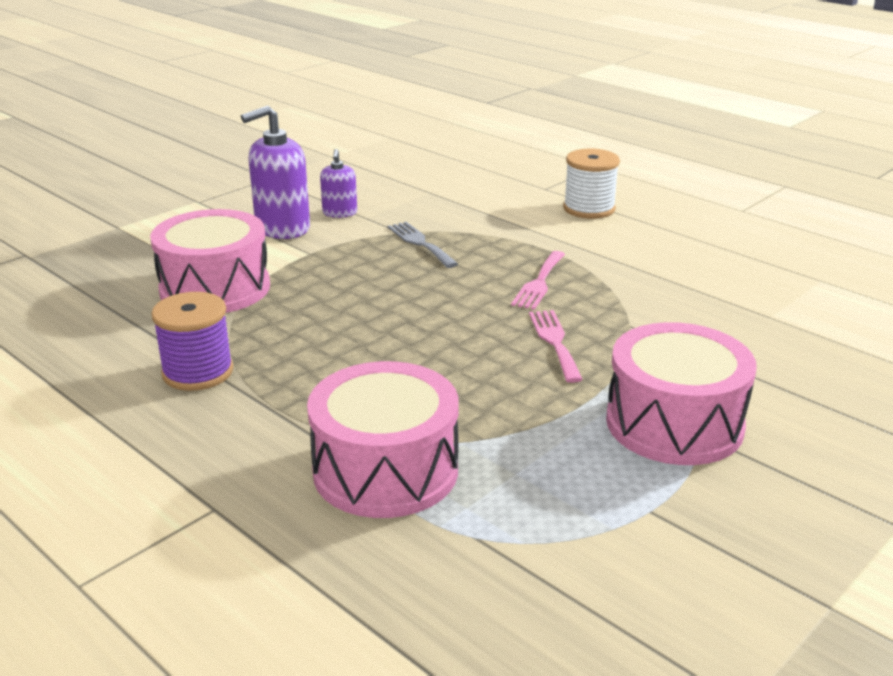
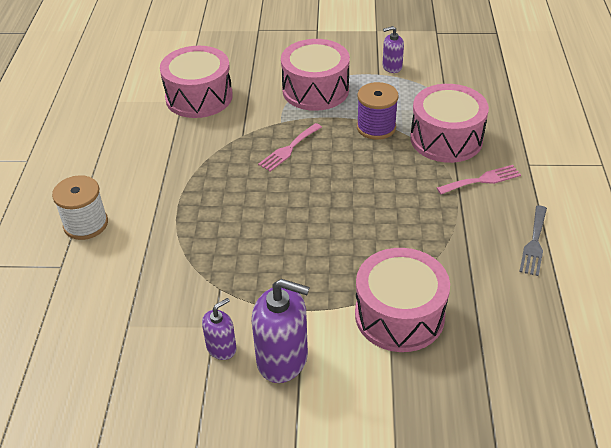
camera: 130 degrees left, 15 degrees up
purple spool [151,292,233,391] -> purple spool moved to [357,82,399,140]
grey fork [388,222,458,268] -> grey fork moved to [519,205,547,276]
pink fork [511,251,565,310] -> pink fork moved to [437,165,521,194]
none -> pink drum [160,46,233,118]
none -> purple soap dispenser [383,26,404,73]

